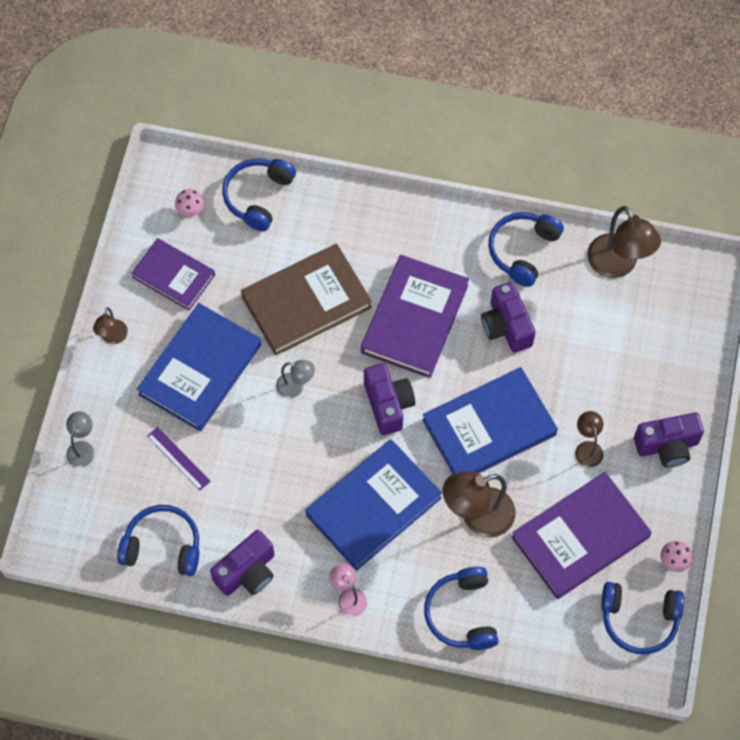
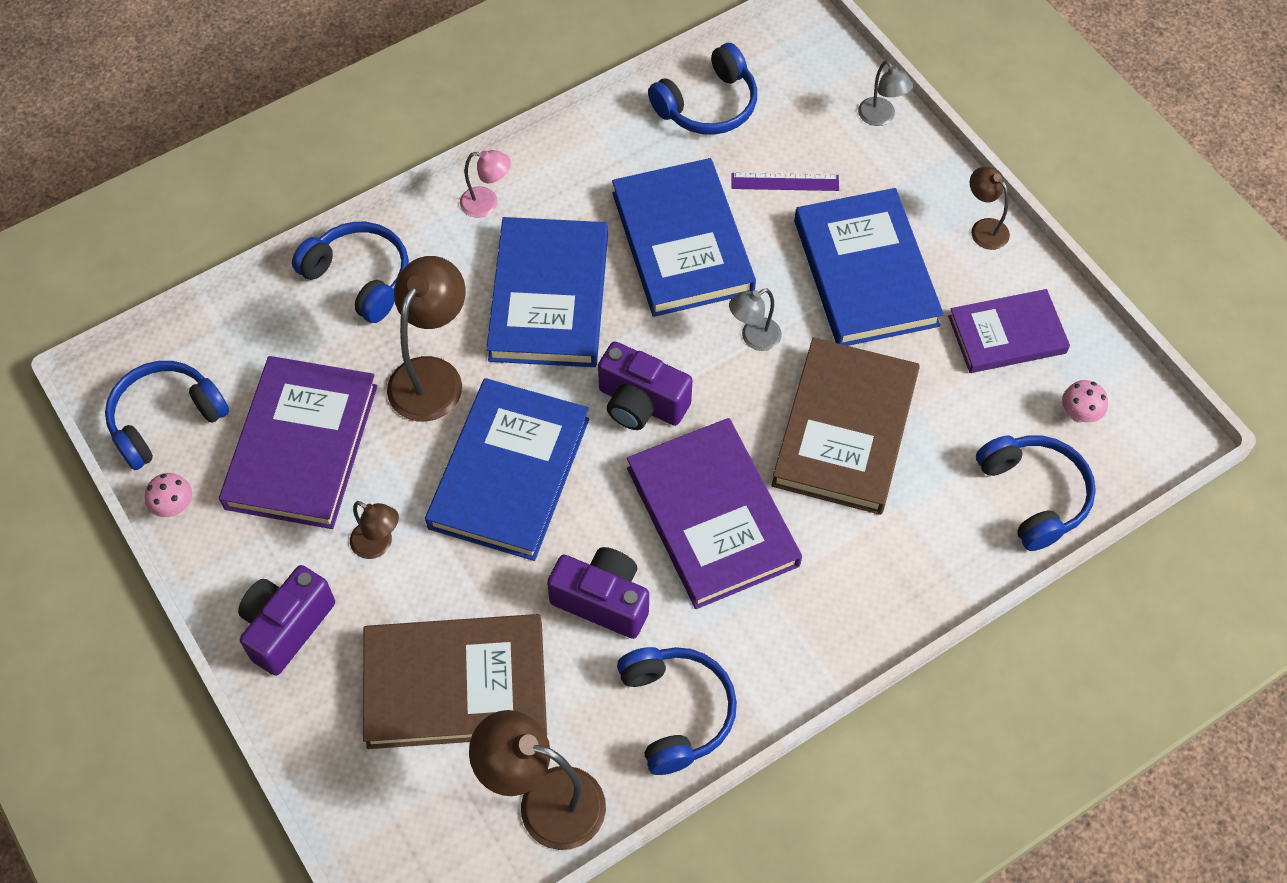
camera: 135 degrees right, 5 degrees down
purple camera [210,530,274,596] -> none
none -> brown book [363,614,547,749]
none -> blue book [612,158,756,317]

